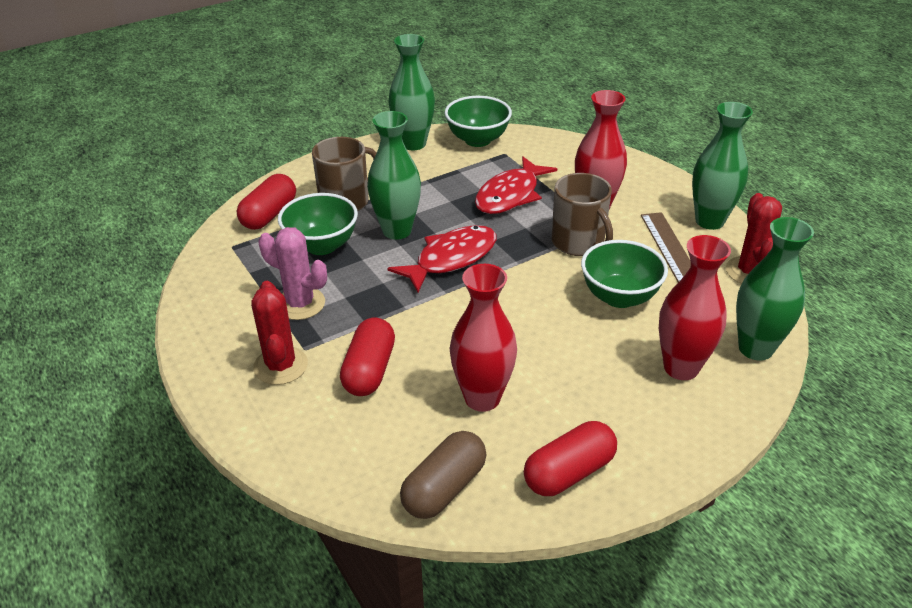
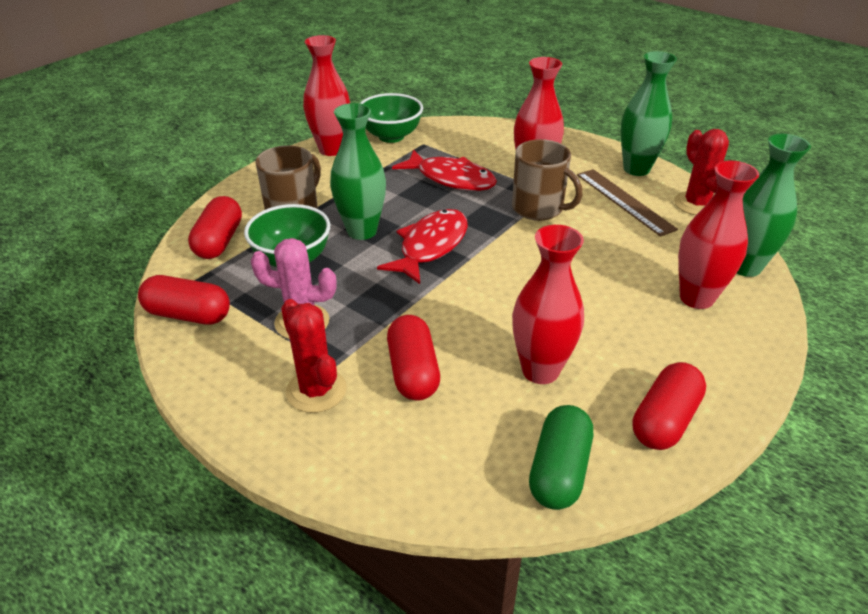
camera: 20 degrees left, 0 degrees up
green vase [389,34,435,150] -> red vase [303,35,350,156]
brown capsule [400,431,486,519] -> green capsule [529,405,593,510]
red fish [475,157,557,214] -> red fish turned 75 degrees counterclockwise [392,150,497,191]
green bowl [581,240,668,308] -> none
none -> red capsule [138,275,230,325]

